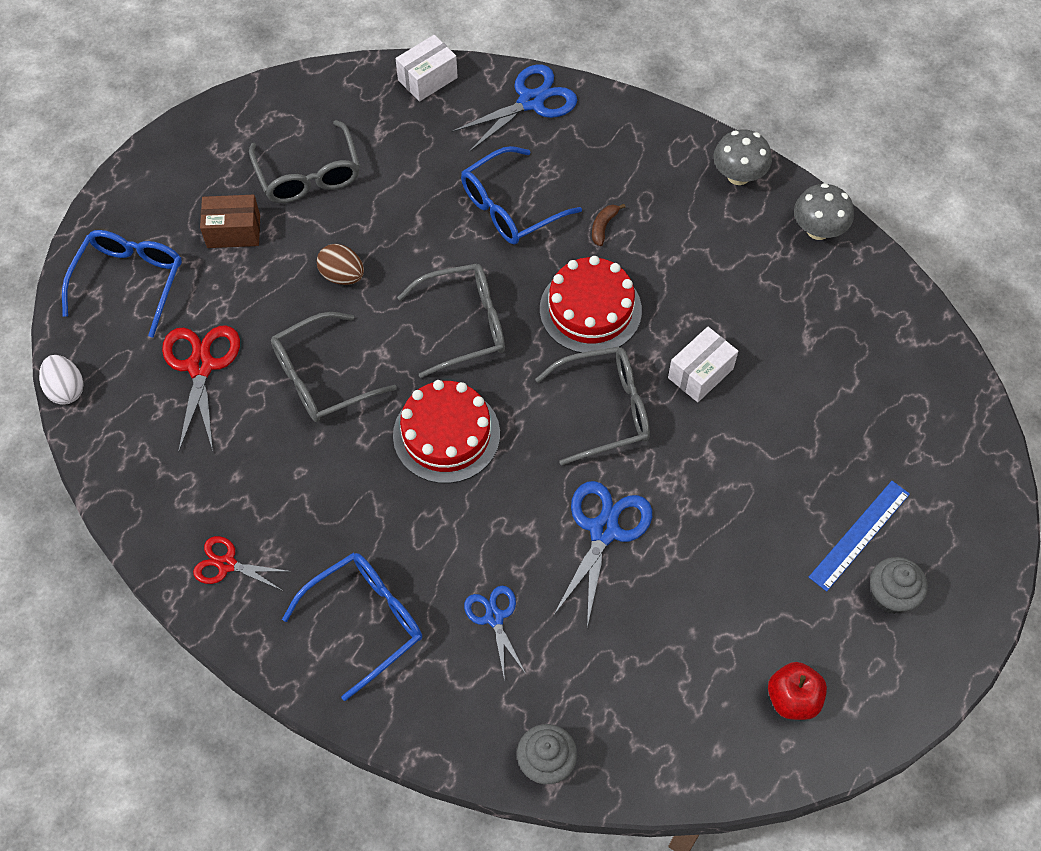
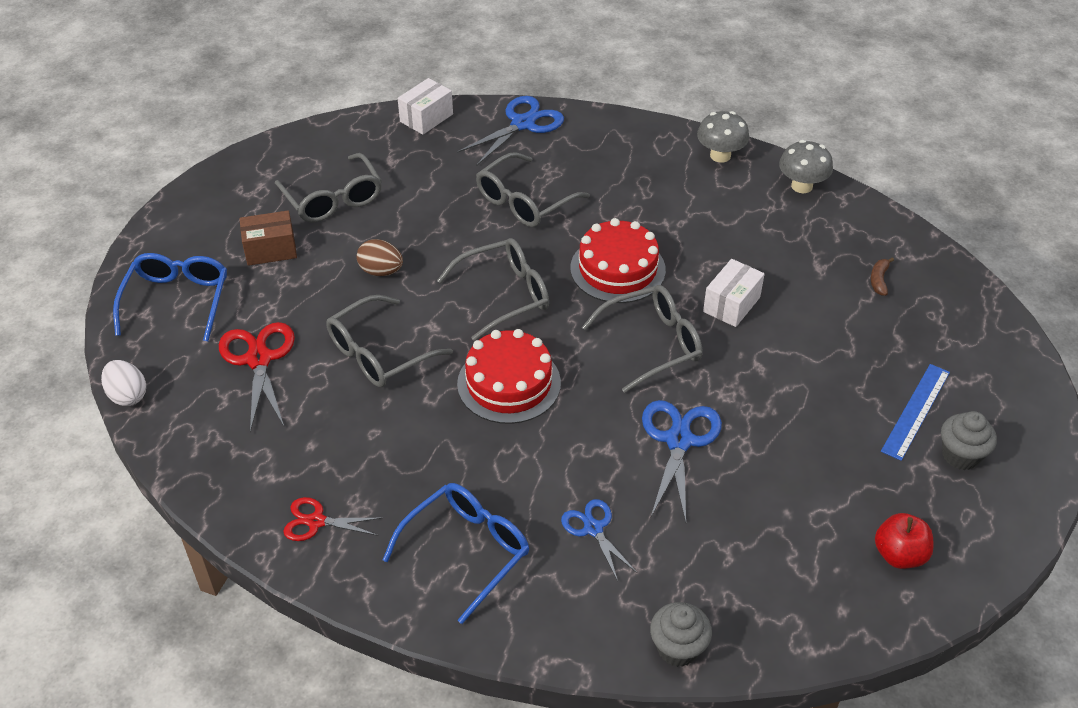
camera: 10 degrees left, 15 degrees down
blue glasses [461,146,582,244] -> grey glasses [476,152,590,227]
brown banana [592,204,625,246] -> brown banana moved to [871,257,894,296]

